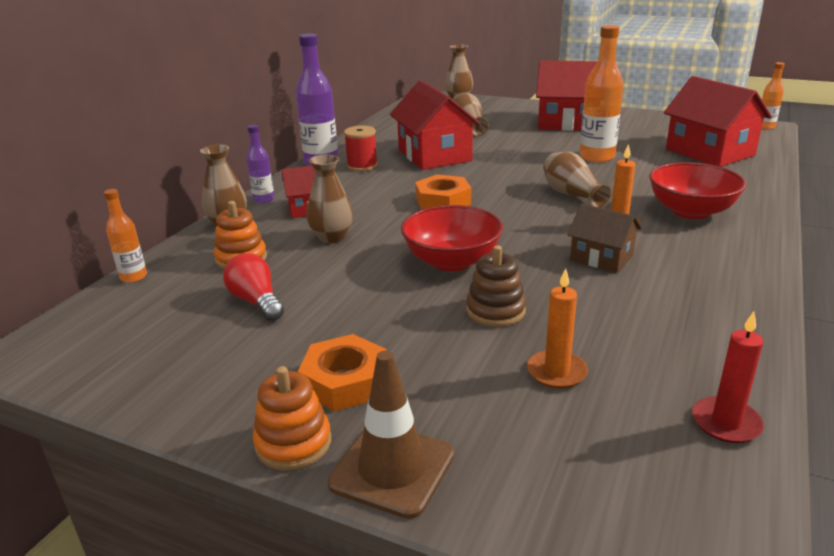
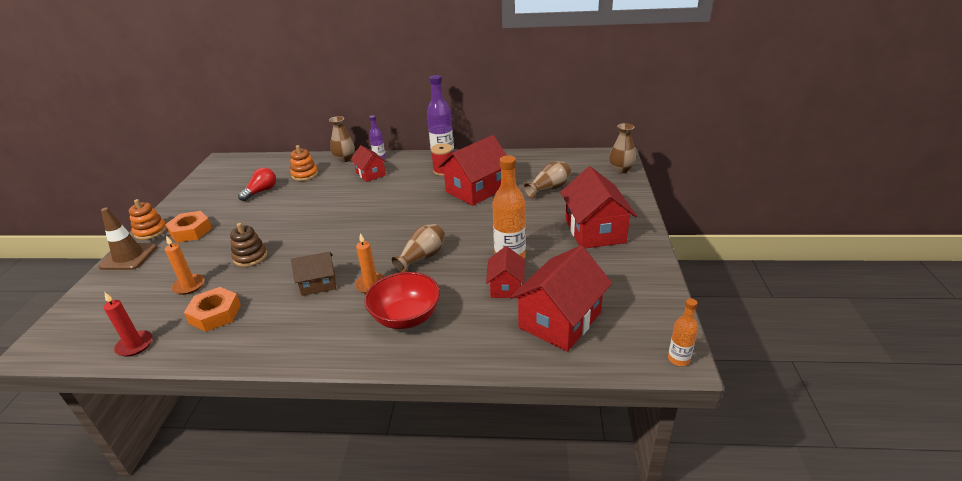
camera: 70 degrees right, 5 degrees up
orange bottle [104,189,147,283] -> none
brown vase [307,154,353,243] -> none
red bowl [401,205,503,271] -> none
orange nut [415,174,471,210] -> orange nut moved to [184,287,241,332]
brown house [567,203,642,273] -> brown house turned 60 degrees clockwise [291,252,336,296]
none -> red house [486,246,525,298]

